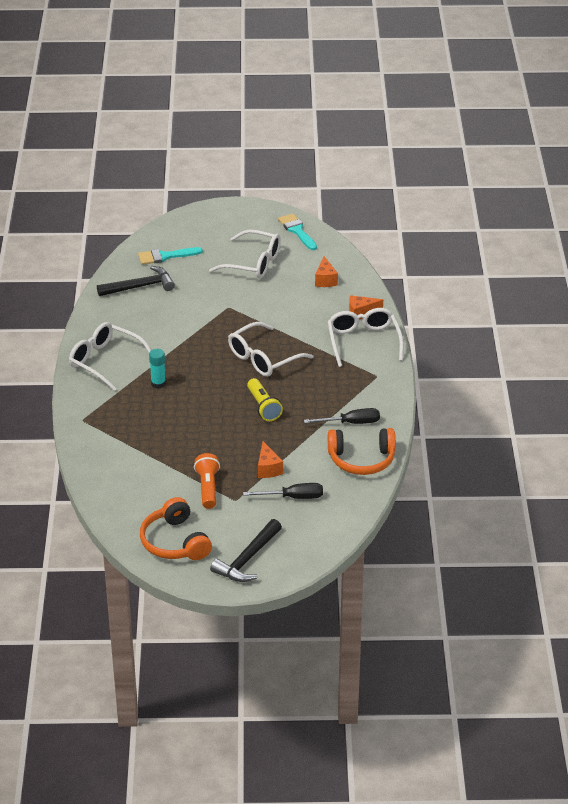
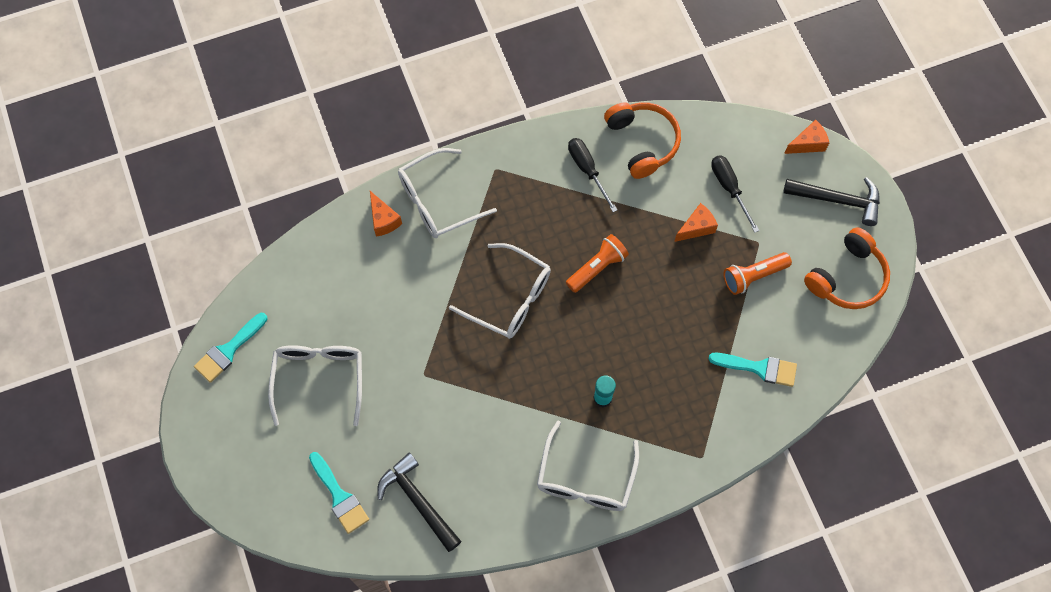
camera: 110 degrees left, 30 degrees up
yellow flashlight [247,378,283,421] -> orange flashlight [566,234,629,293]
orange cheese [315,256,338,287] -> orange cheese moved to [784,120,829,154]
none -> turquoise brush [709,353,797,387]

